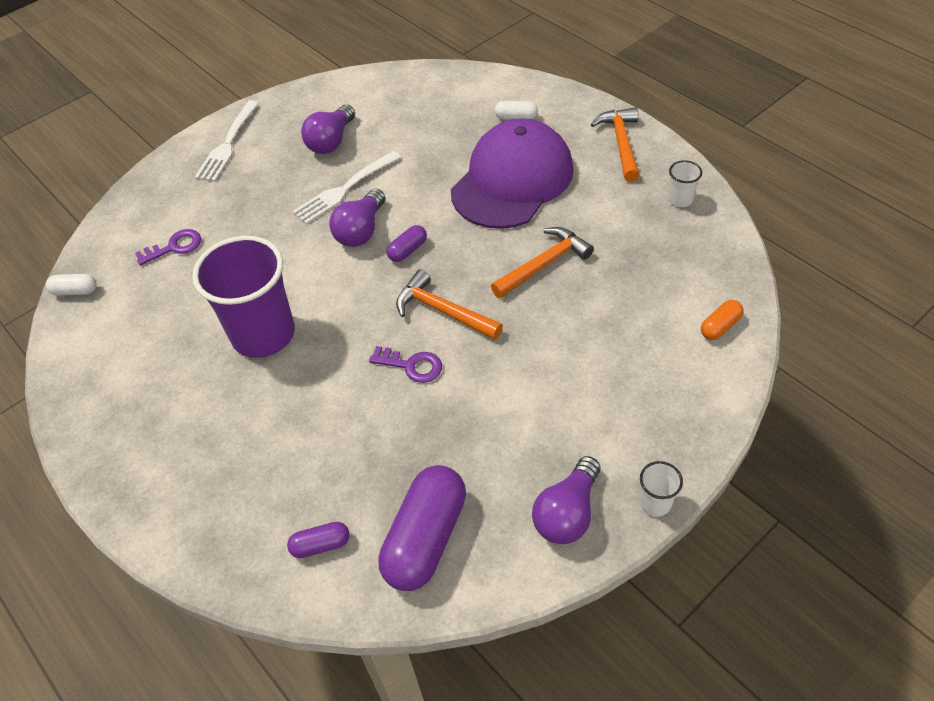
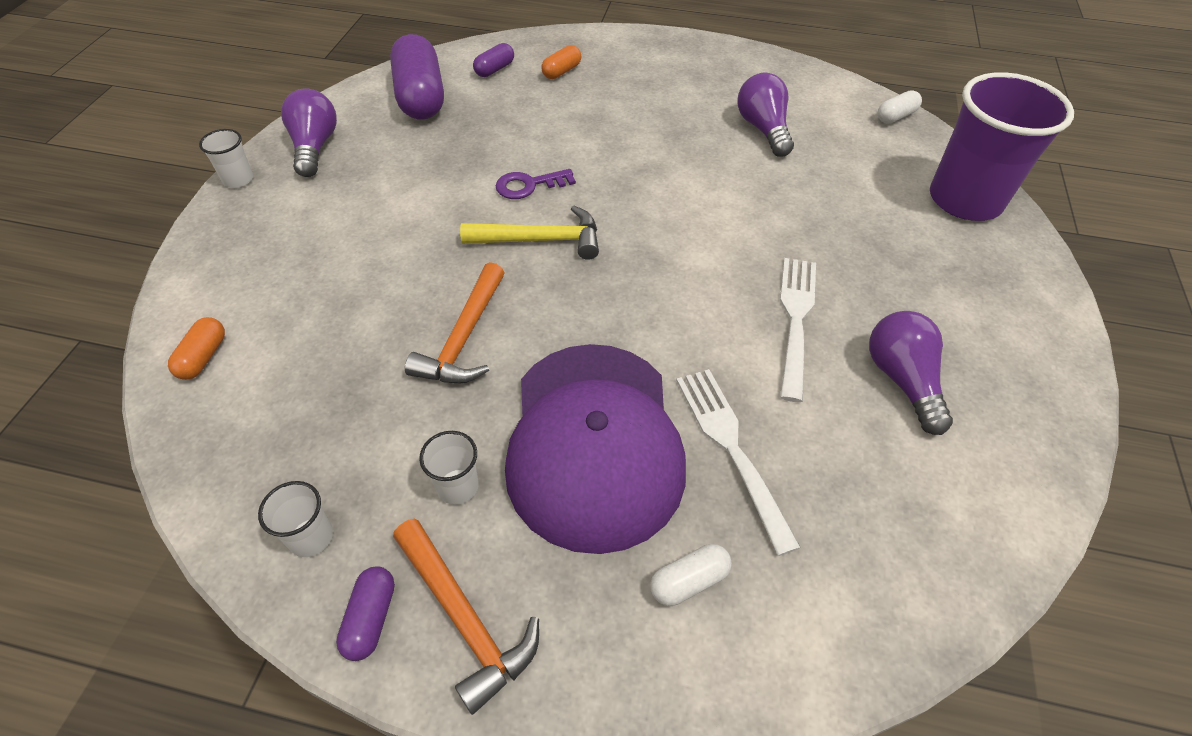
camera: 140 degrees right, 0 degrees up
purple key [135,229,201,265] -> none
purple cup [192,236,295,358] -> purple cup moved to [930,72,1074,221]
white fork [195,100,259,182] -> white fork moved to [676,369,801,556]
purple light bulb [329,189,385,247] -> purple light bulb moved to [738,73,794,157]
purple capsule [387,225,427,262] -> purple capsule moved to [336,566,395,661]
orange hammer [396,269,503,340] -> yellow hammer [460,205,599,260]
none -> white cup [419,431,479,505]
none -> orange capsule [541,45,581,79]

